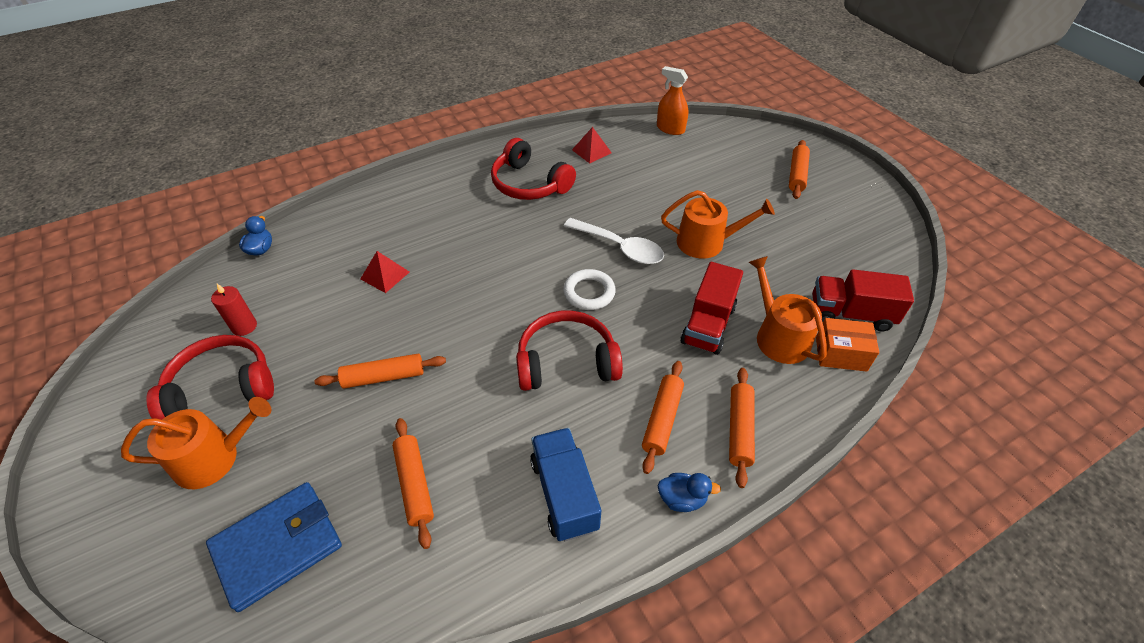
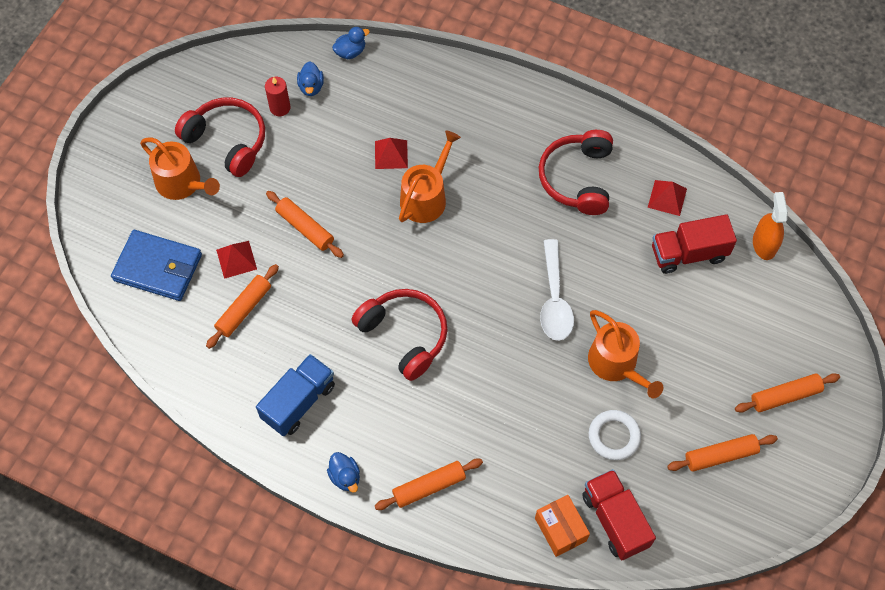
camera: 55 degrees right, 15 degrees up
white ring [563,269,616,310] -> white ring moved to [589,410,641,460]
orange rolling pin [642,361,684,474] -> orange rolling pin moved to [667,434,778,472]
red truck [681,262,743,355] -> red truck moved to [652,214,737,274]
orange watering can [749,256,827,364] -> orange watering can moved to [399,130,461,223]
none -> red pyramid [216,241,257,279]
none -> blue duck [297,61,324,96]

